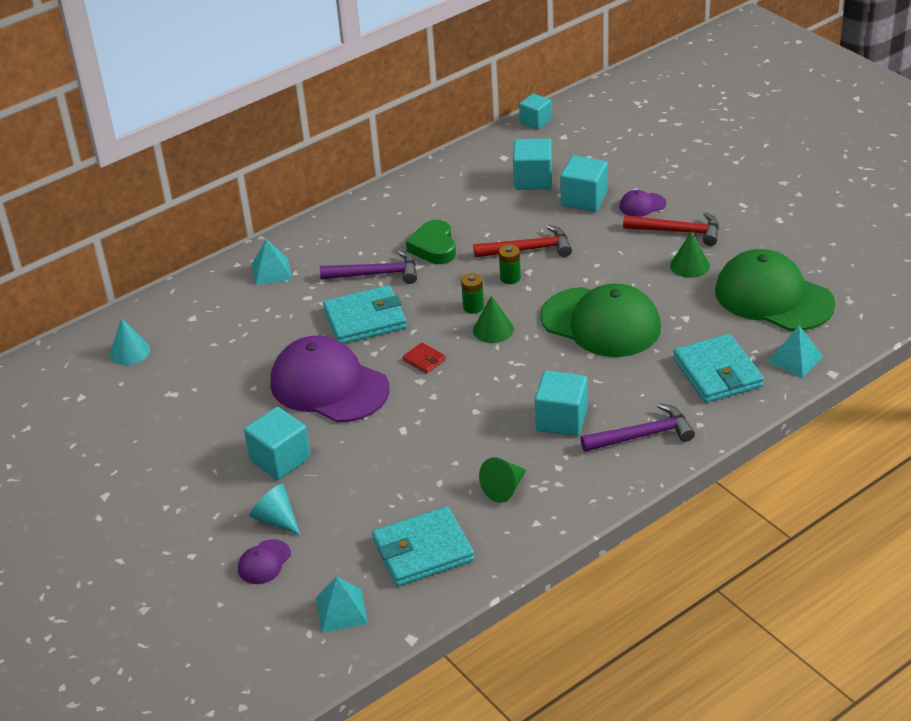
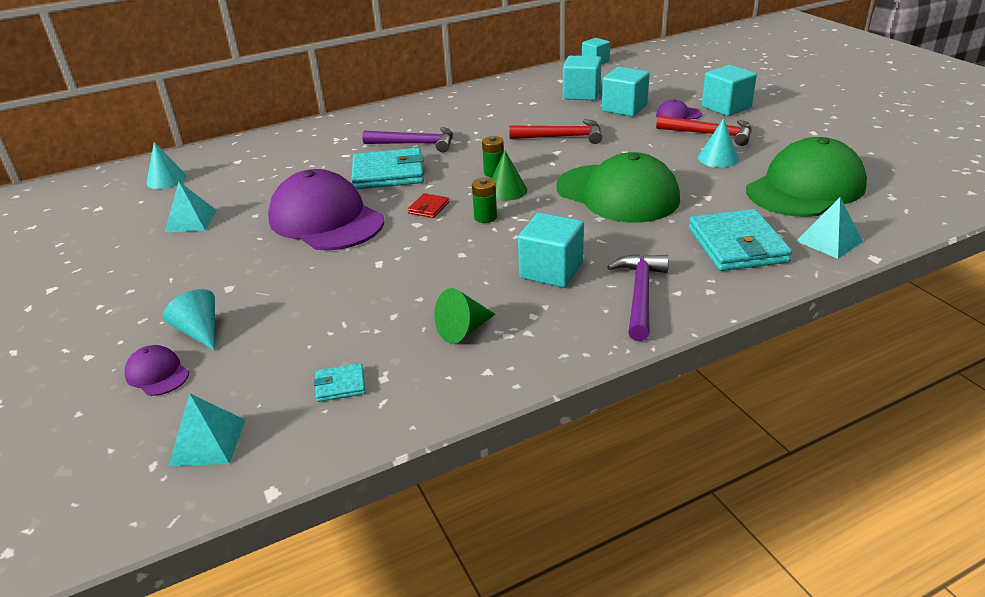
camera: 10 degrees right, 5 degrees down
purple cap [238,539,291,584] -> purple cap turned 90 degrees clockwise [124,345,189,396]
turquoise cube [244,407,311,480] -> turquoise cube moved to [702,65,757,116]
turquoise pyramid [252,239,292,285] -> turquoise pyramid moved to [165,181,217,232]
turquoise wallet [372,506,474,586] -> turquoise wallet [314,363,365,402], size x0.46
red wallet [403,342,446,374] -> red wallet turned 60 degrees clockwise [408,193,449,218]
green heart [406,220,456,264] -> none
green battery [499,245,521,284] -> green battery moved to [472,178,497,223]
purple hammer [580,404,695,452] -> purple hammer turned 75 degrees counterclockwise [607,254,669,341]
green cone [670,232,710,278] -> turquoise cone [698,118,739,167]
green cap [715,249,835,331] -> green cap turned 90 degrees clockwise [746,137,867,217]

